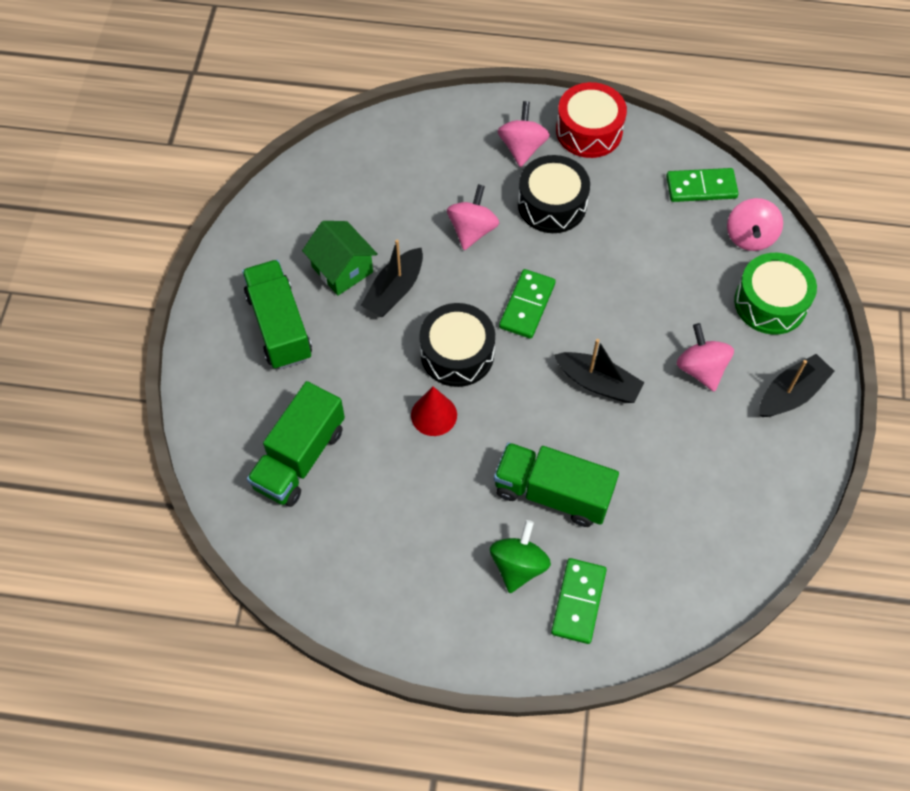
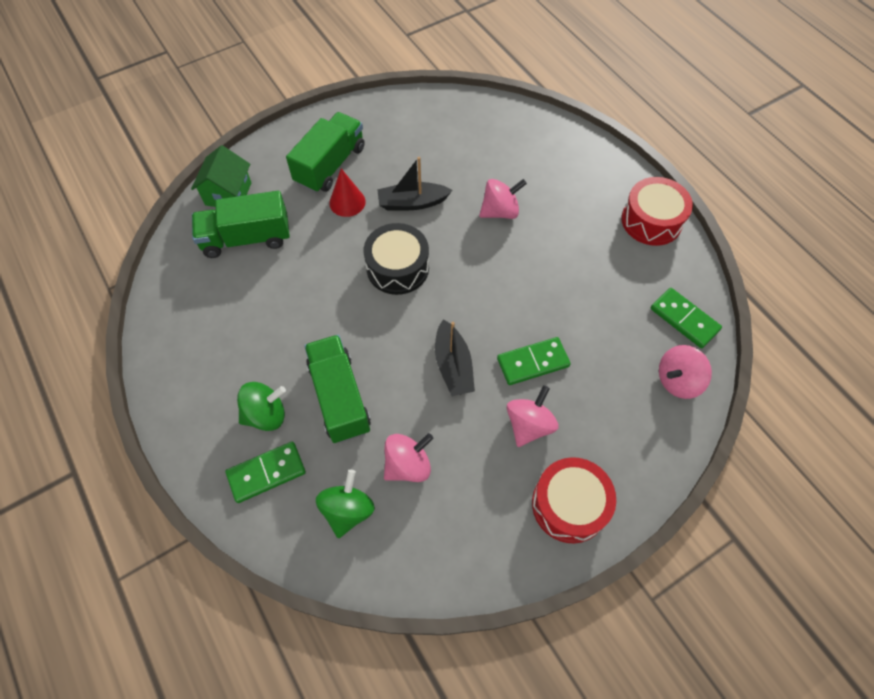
camera: 50 degrees right, 0 degrees up
green house [302,221,378,296] -> green house moved to [191,145,251,207]
red cone [411,387,457,436] -> red cone moved to [329,168,366,217]
pink spinning top [498,101,550,167] -> pink spinning top moved to [384,433,433,482]
green domino [499,269,556,339] -> green domino moved to [497,337,571,385]
black drum [518,155,590,233] -> none
green drum [734,253,817,335] -> none
black boat [759,354,835,417] -> red drum [532,457,616,544]
none -> green spinning top [316,470,375,538]

